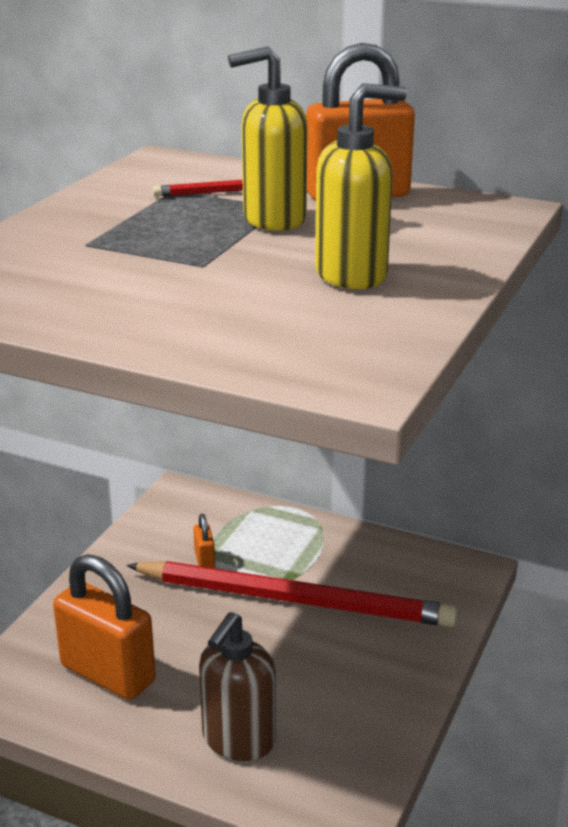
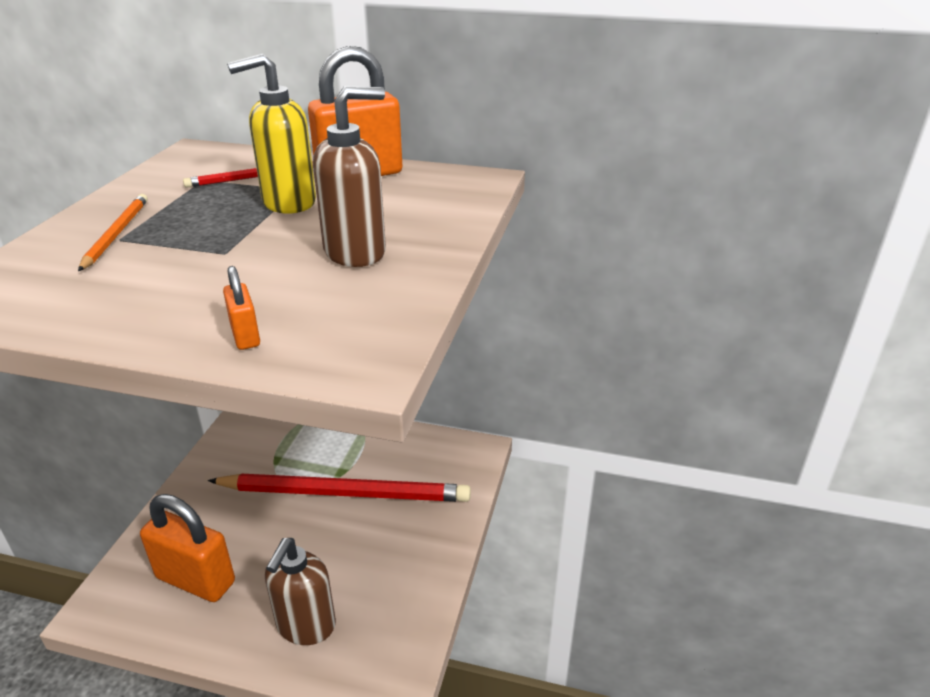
camera: 10 degrees left, 5 degrees up
orange padlock [193,514,215,568] -> orange padlock moved to [223,266,260,350]
yellow soap dispenser [315,83,407,289] -> brown soap dispenser [313,86,386,267]
none -> orange pencil [78,194,148,271]

